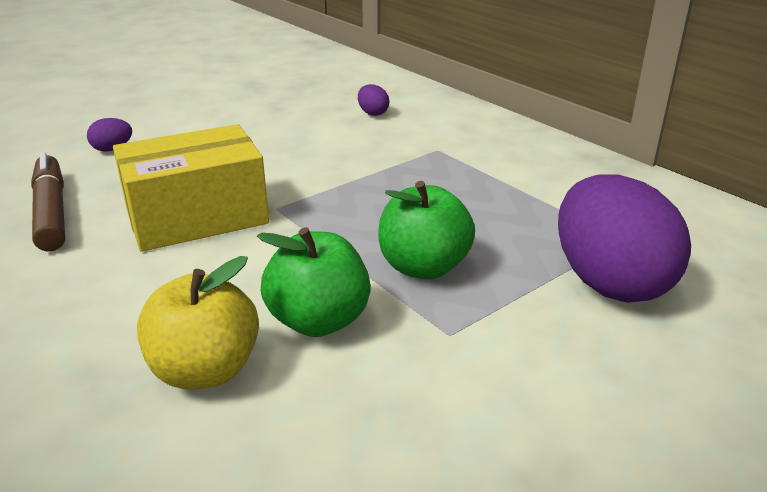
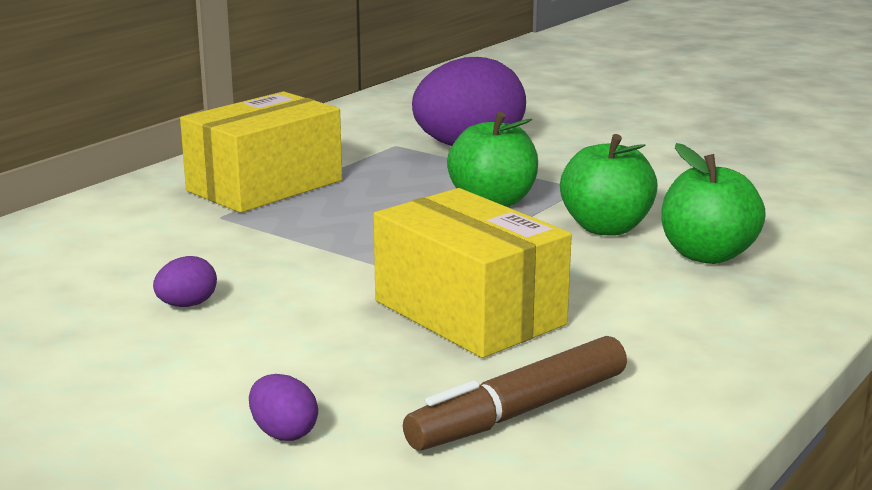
camera: 105 degrees left, 10 degrees down
yellow apple [137,256,259,389] -> green apple [661,143,766,264]
purple egg [358,84,389,116] -> purple egg moved to [153,256,217,307]
none -> yellow box [180,91,342,213]

